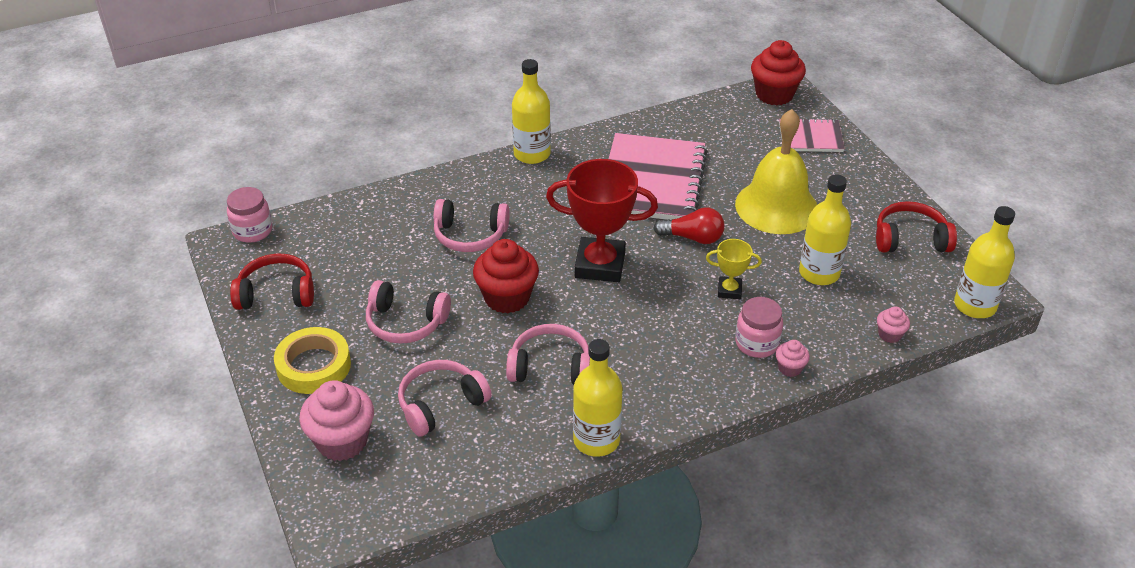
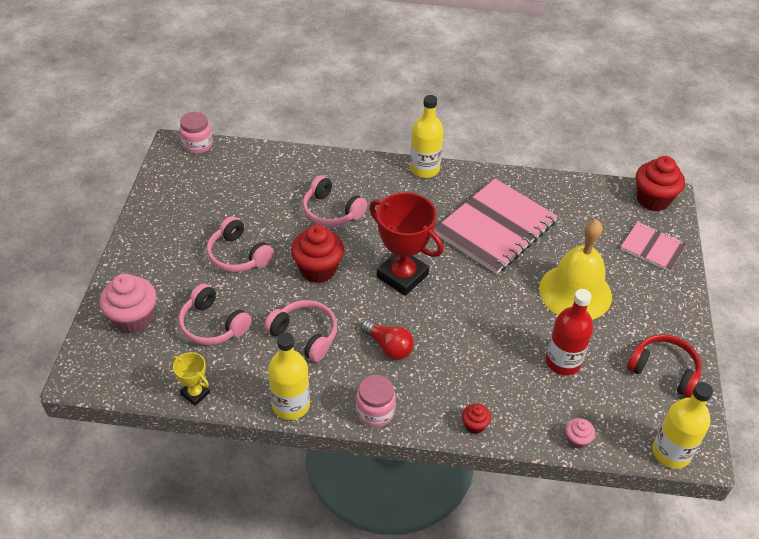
camera: 30 degrees right, 5 degrees up
red headphones [230,253,314,310] -> none
yellow tape [274,327,351,394] -> none
pink headphones [398,360,492,437] -> pink headphones turned 135 degrees counterclockwise [179,284,252,345]
red light bulb [653,208,724,244] -> red light bulb moved to [361,319,414,360]
yellow trophy [706,239,762,299] -> yellow trophy moved to [173,352,210,406]
pink jar [735,297,783,358] -> pink jar moved to [356,375,396,427]
pink cupcake [776,340,810,377] -> red cupcake [462,404,491,434]
yellow bottle [799,174,851,285] -> red bottle [546,289,594,375]

